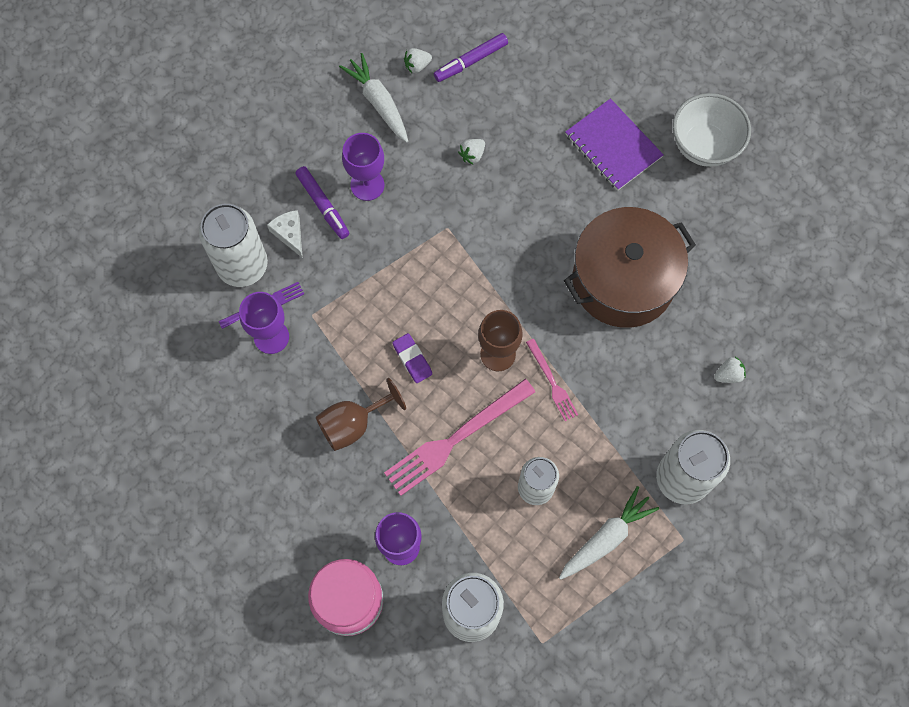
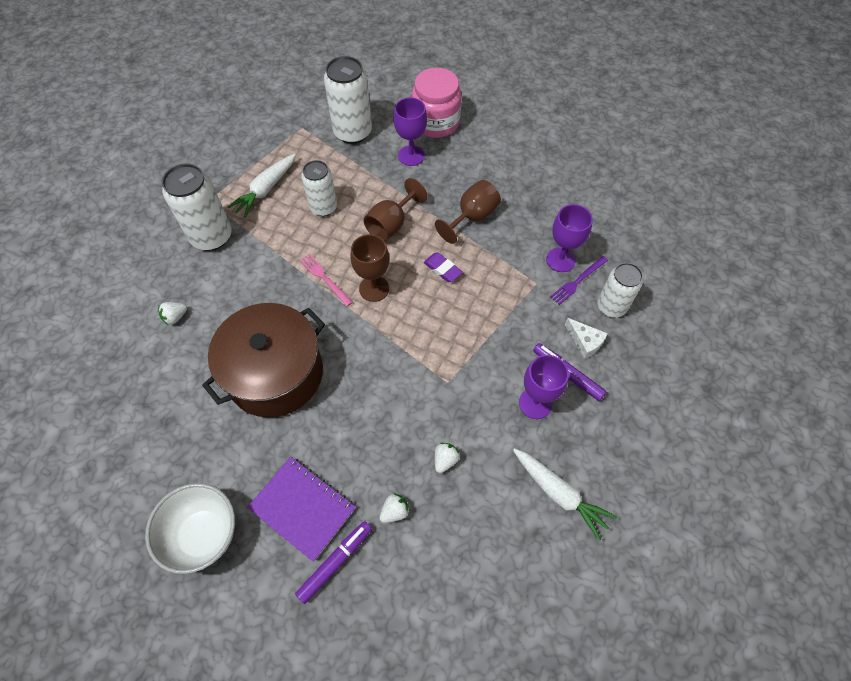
camera: 165 degrees right, 10 degrees down
white can [199,204,268,287] -> white can [597,263,643,318], size x0.66
pink fork [384,379,535,496] -> brown goblet [363,178,428,241]
white strawberry [404,48,432,73] -> white strawberry moved to [379,493,410,523]
purple marker [434,33,508,82] -> purple marker moved to [295,521,372,604]

